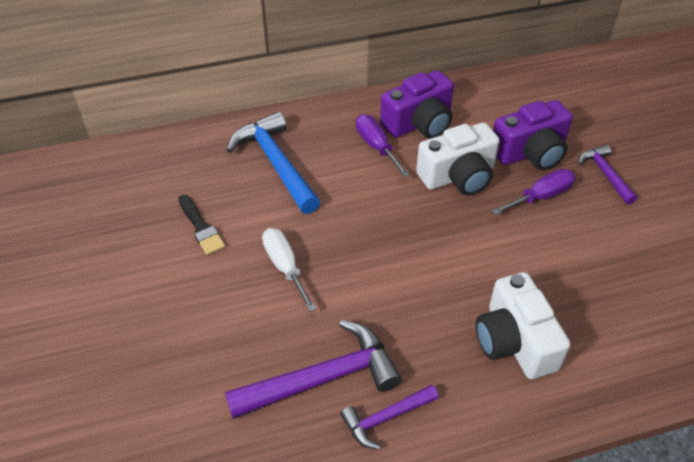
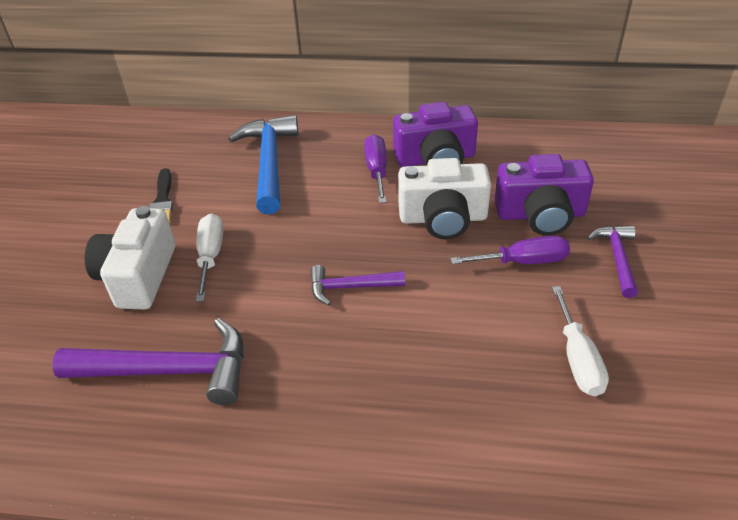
camera: 25 degrees right, 5 degrees down
purple hammer [340,385,439,450] -> purple hammer moved to [311,265,405,306]
white camera [476,272,570,379] -> white camera moved to [85,206,176,310]
none -> white screwdriver [552,286,609,396]

